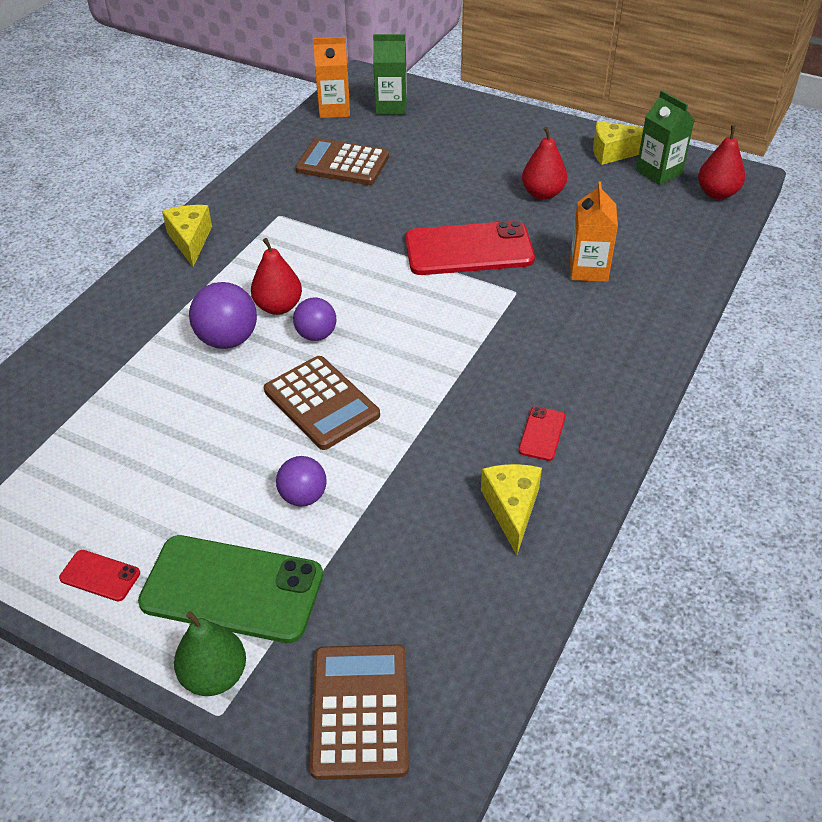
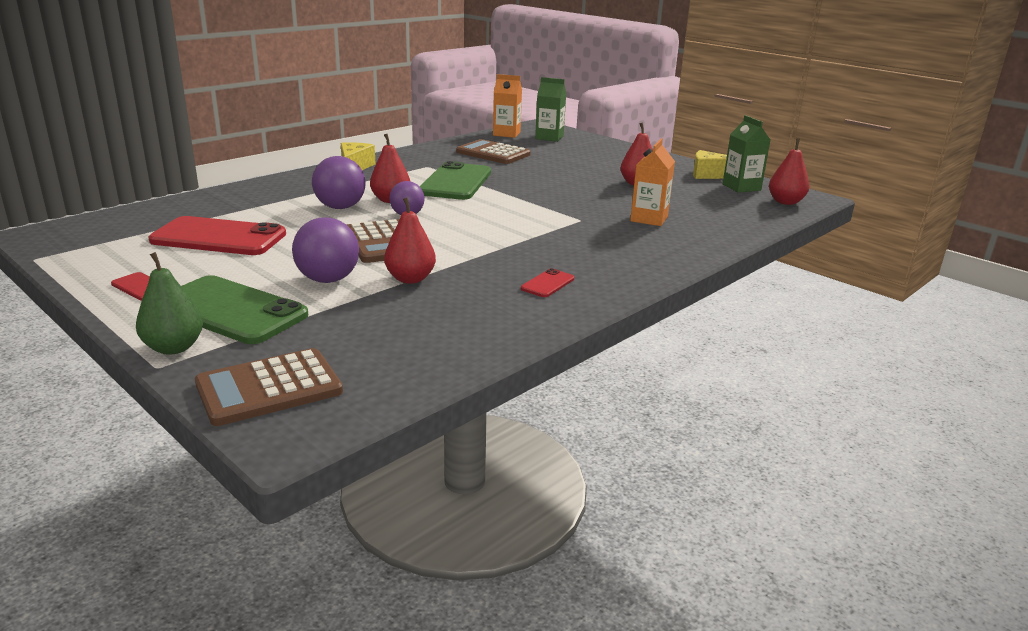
camera: 15 degrees right, 20 degrees down
purple ball [276,456,327,506] -> purple ball [292,217,359,283], size x1.52
brown calculator [310,644,409,780] -> brown calculator turned 135 degrees counterclockwise [195,348,343,426]
red phone [405,220,535,275] -> red phone moved to [148,216,286,255]
yellow cheese [481,464,542,555] -> none
none -> red pear [384,197,436,284]
none -> green phone [419,161,491,200]

